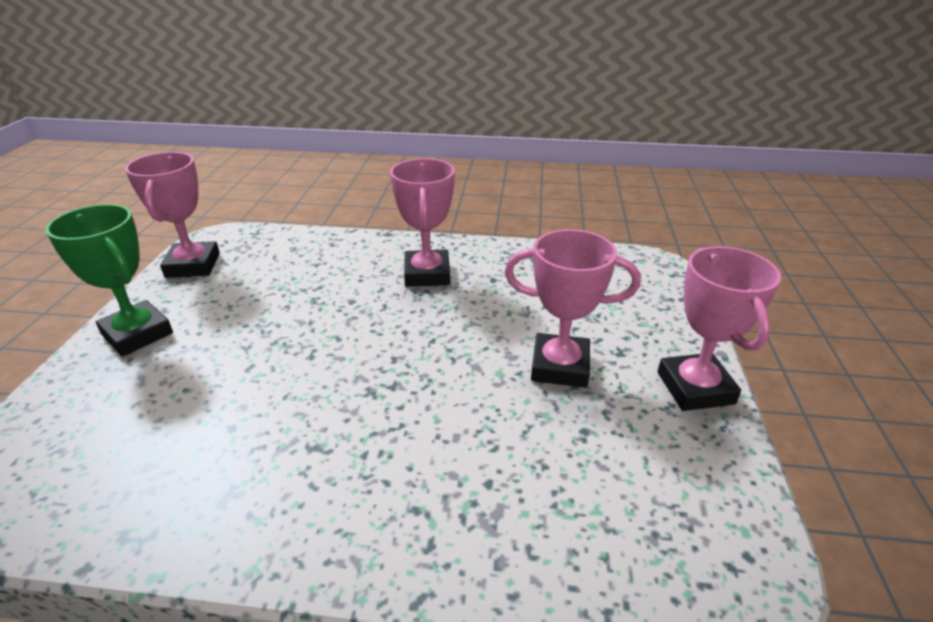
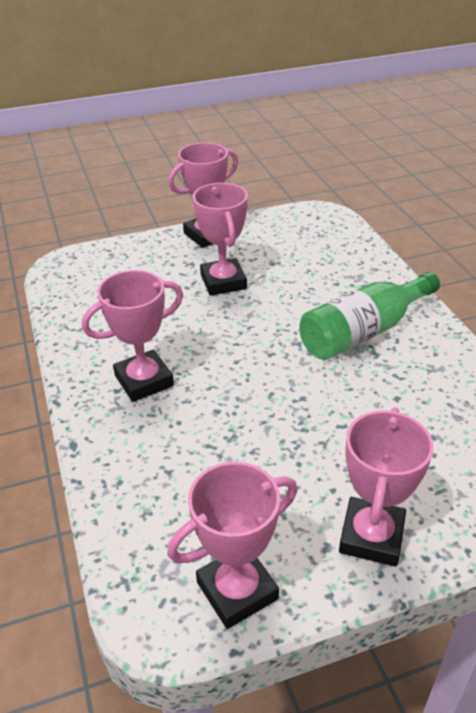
camera: 115 degrees left, 5 degrees up
green trophy [45,204,173,356] -> pink trophy [339,407,434,566]
none -> green bottle [299,272,440,360]

